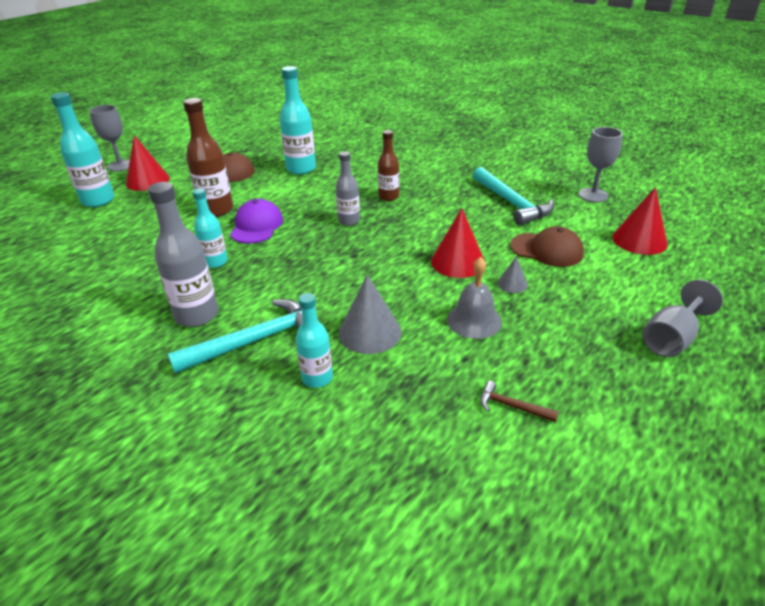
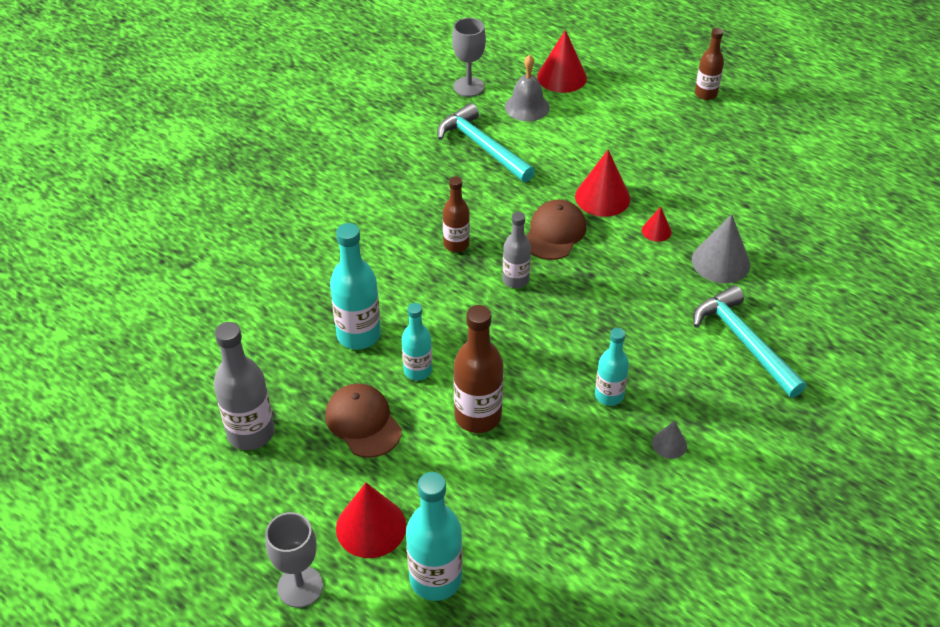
camera: 90 degrees left, 10 degrees up
grey bottle [148,182,218,327] -> grey bottle moved to [214,322,275,450]
purple cap [230,199,283,243] -> none
turquoise bottle [296,293,333,388] -> turquoise bottle moved to [402,303,432,381]
grey bell [447,257,502,339] -> grey bell moved to [505,55,550,121]
turquoise hammer [473,167,554,226] -> turquoise hammer turned 105 degrees counterclockwise [437,103,535,182]
brown hammer [480,381,559,422] -> none
grey cone [497,256,528,293] -> grey cone moved to [652,421,687,459]
brown cap [510,226,584,267] -> brown cap moved to [526,200,586,260]
grey goblet [643,280,723,357] -> brown bottle [695,28,724,100]
none -> red cone [642,207,672,242]

